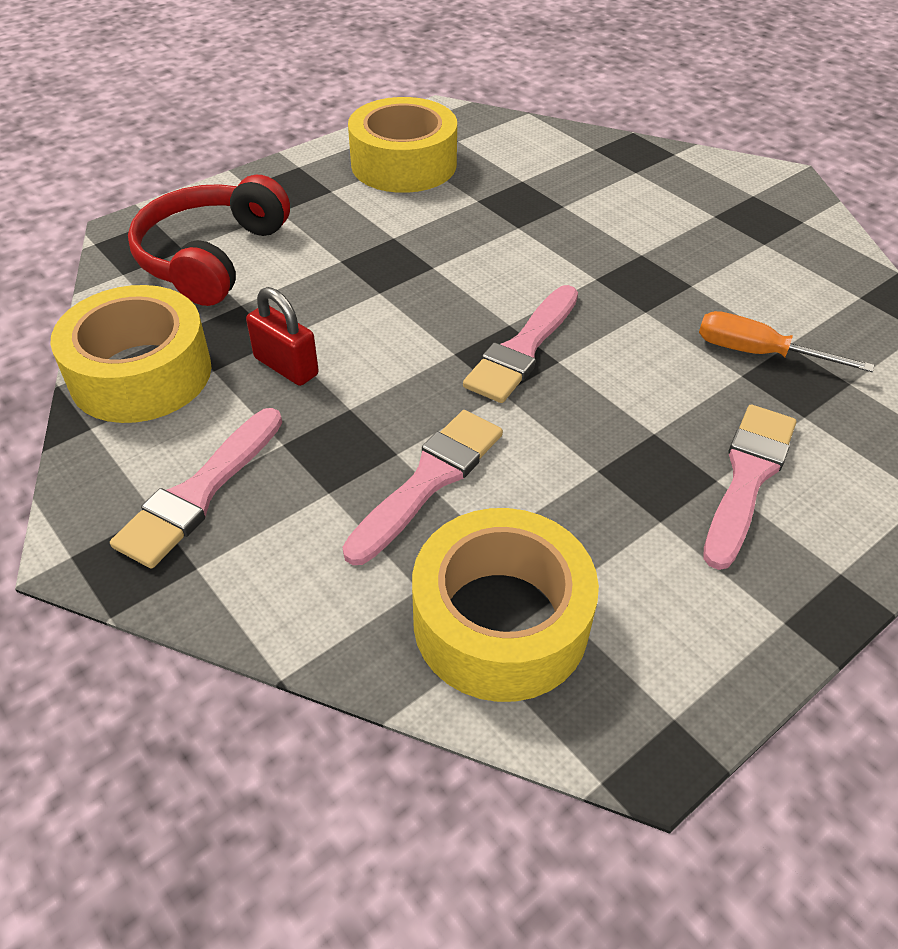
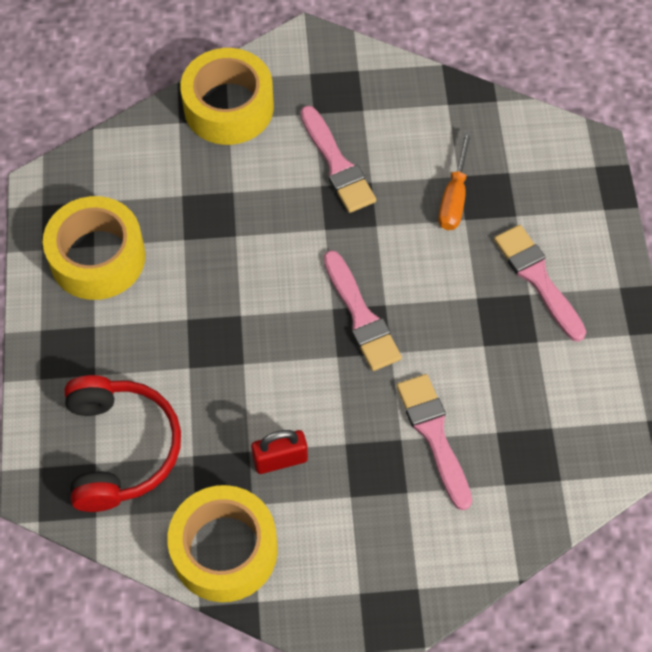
camera: 55 degrees left, 15 degrees up
pink brush [110,408,282,569] -> pink brush moved to [300,105,376,213]
red headphones [128,175,290,306] -> red headphones turned 150 degrees counterclockwise [65,375,181,512]
yellow tape [412,508,599,702] -> yellow tape moved to [180,48,274,145]
orange screwdriver [699,311,874,372] -> orange screwdriver turned 45 degrees counterclockwise [438,130,472,230]

